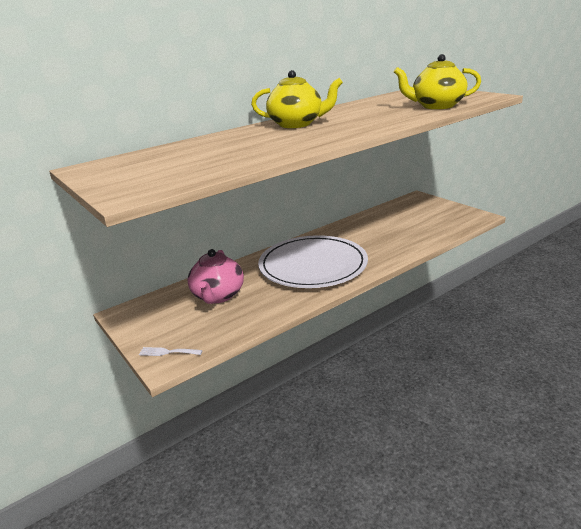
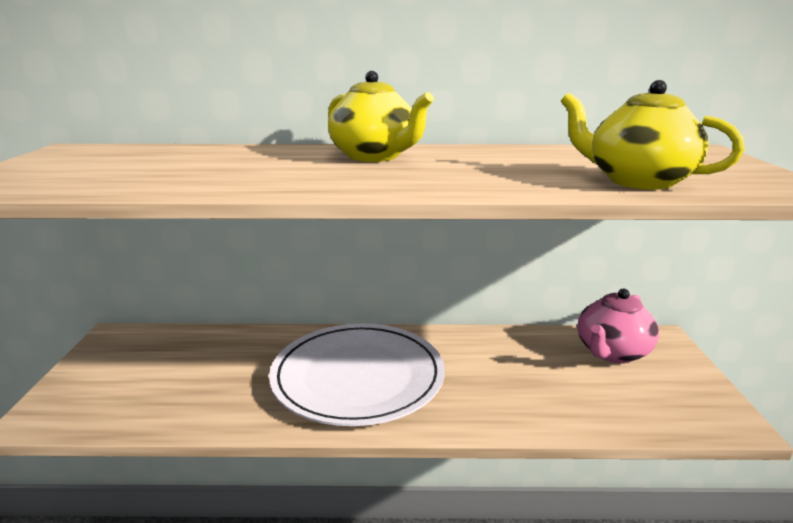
camera: 35 degrees right, 5 degrees down
white fork [139,347,203,356] -> none
pink teapot [188,249,244,304] -> pink teapot moved to [578,289,659,363]

